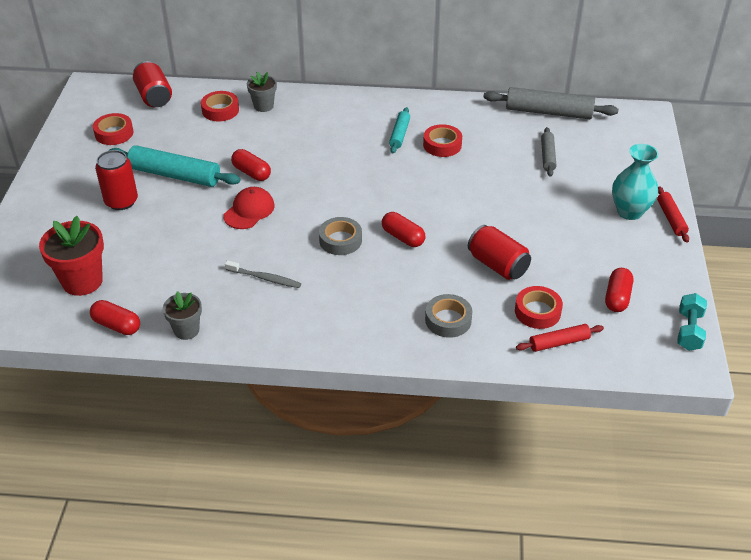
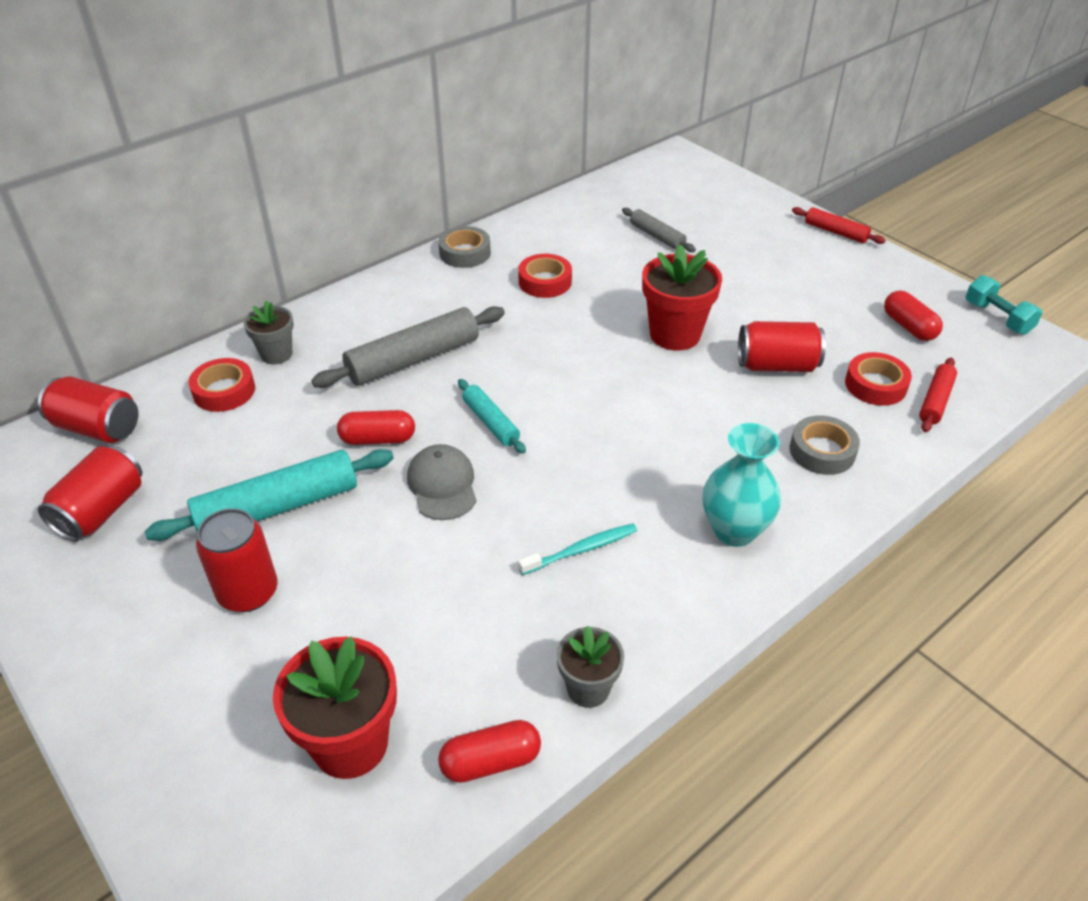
camera: 45 degrees left, 0 degrees up
red tape [93,113,133,145] -> red can [38,445,142,541]
red cap [223,187,275,229] -> grey cap [407,444,477,520]
grey toothbrush [225,260,301,288] -> turquoise toothbrush [518,523,637,575]
grey tape [319,217,362,255] -> grey tape moved to [438,226,491,268]
red capsule [382,212,425,247] -> none
turquoise rolling pin [389,107,410,153] -> turquoise rolling pin moved to [458,379,526,454]
grey rolling pin [483,87,618,119] -> grey rolling pin moved to [311,306,505,388]
turquoise vase [612,144,659,220] -> turquoise vase moved to [703,423,781,547]
none -> red flower pot [642,244,722,351]

